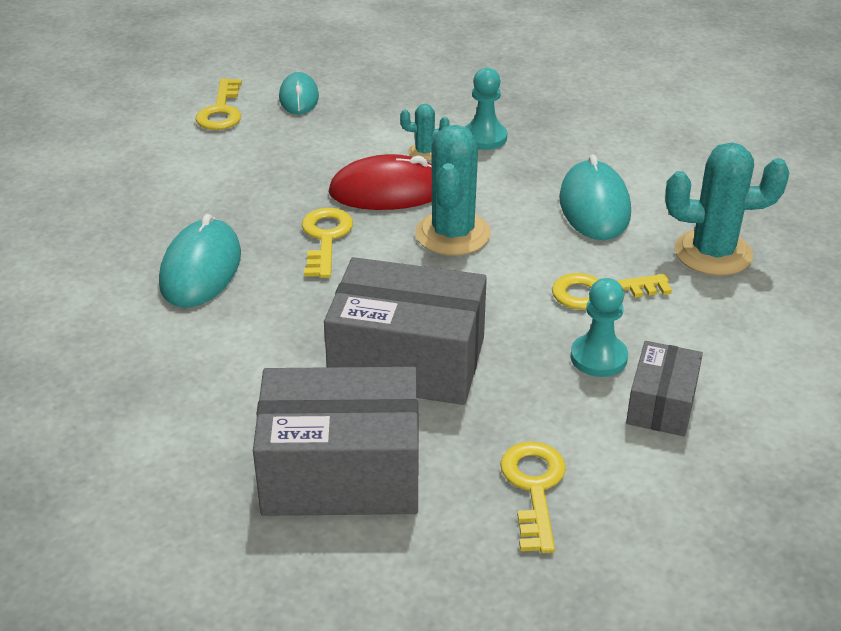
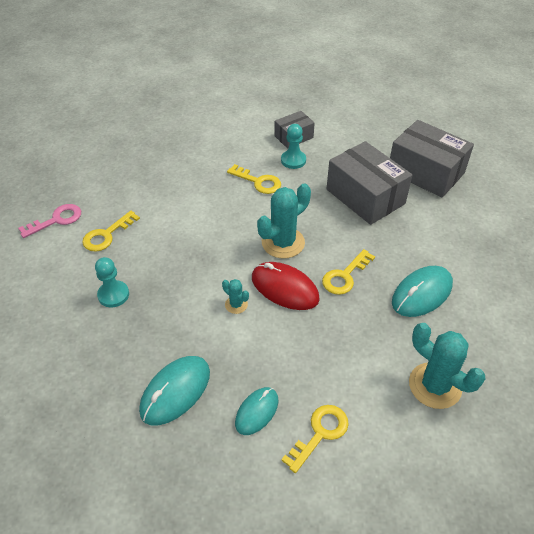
camera: 140 degrees left, 10 degrees up
turquoise pawn [465,68,507,150] -> turquoise pawn moved to [95,257,129,308]
yellow key [500,441,566,553] -> yellow key moved to [82,211,140,252]
turquoise mouse [559,154,631,240] -> turquoise mouse moved to [139,356,210,426]
turquoise cactus [665,143,789,276] -> turquoise cactus moved to [409,323,486,409]
none -> pink key [18,204,81,238]

